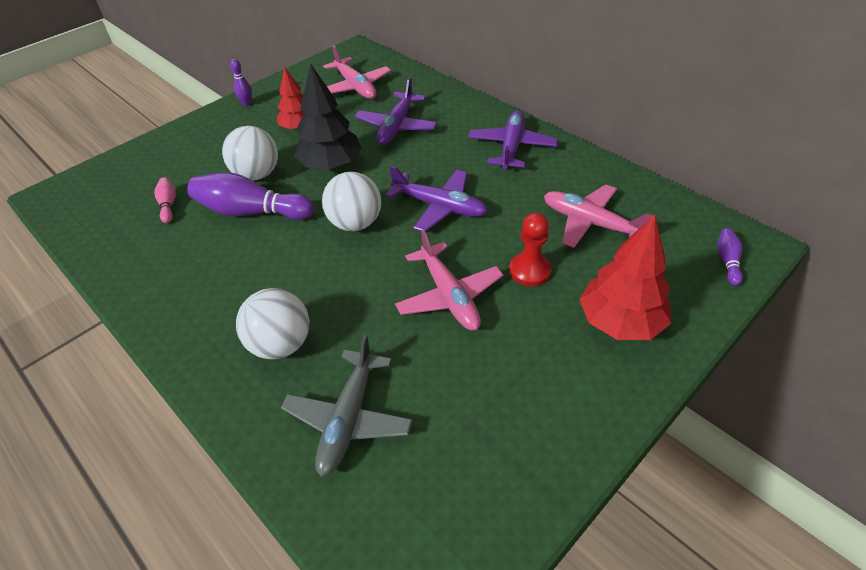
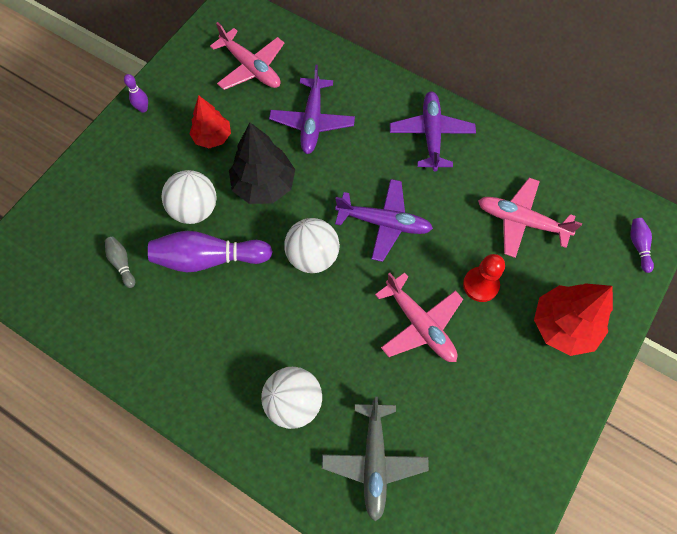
camera: 15 degrees left, 20 degrees up
pink bowling pin [154,177,176,223] -> grey bowling pin [105,237,135,288]

